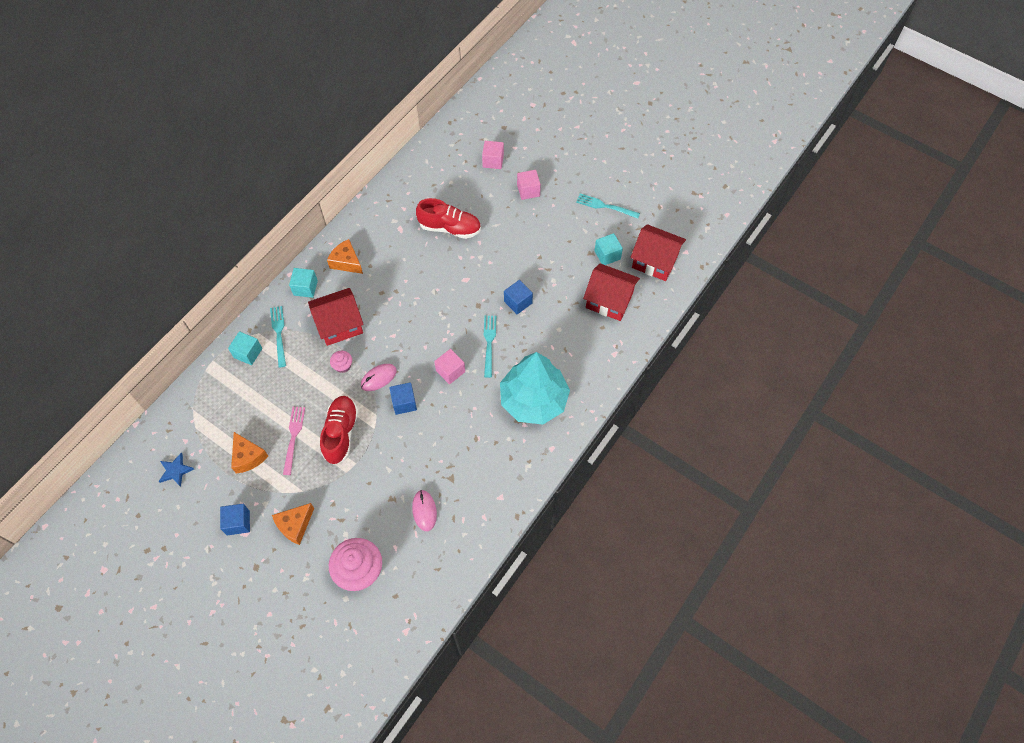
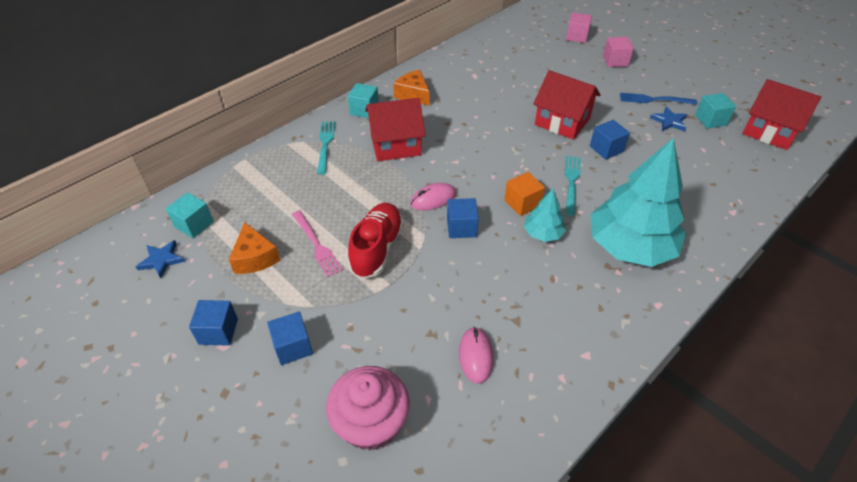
camera: 10 degrees right, 15 degrees down
turquoise cube [228,331,262,365] -> turquoise cube moved to [166,192,214,238]
orange cheese [272,503,314,545] -> blue cube [267,312,313,365]
pink fork [283,407,305,475] -> pink fork turned 135 degrees clockwise [292,210,343,277]
pink cupcake [330,351,352,373] -> none
red shoe [416,198,481,239] -> none
pink cube [434,349,465,385] -> orange cube [504,172,545,216]
turquoise fork [576,194,640,219] -> none
red house [583,263,640,321] -> red house moved to [533,70,601,140]
none -> turquoise tree [524,189,566,242]
none -> blue fork [620,93,697,105]
none -> blue star [650,106,687,131]

